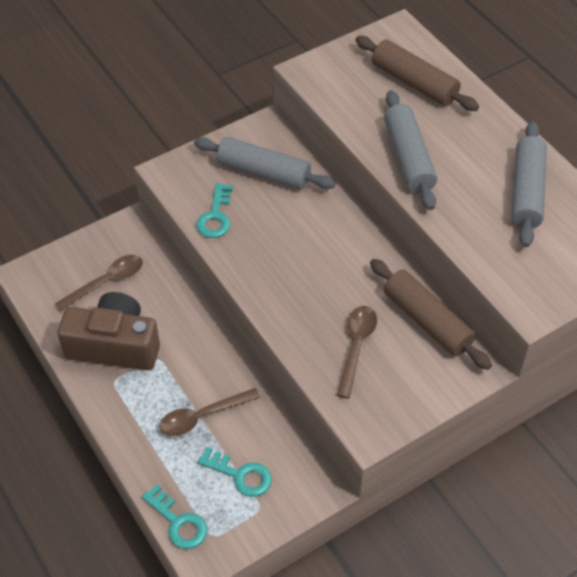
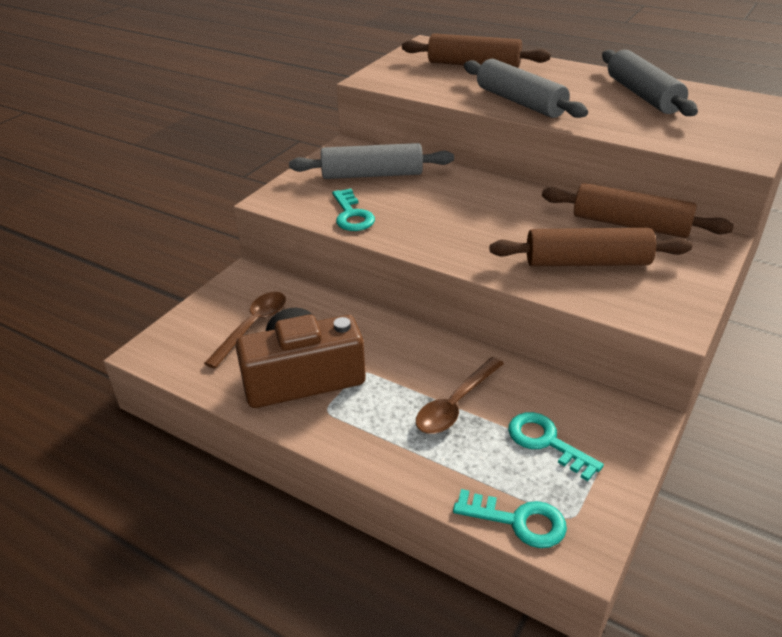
camera: 25 degrees left, 15 degrees down
turquoise key [197,447,272,497] -> turquoise key turned 135 degrees counterclockwise [508,412,604,481]
brown spoon [337,306,377,399] -> brown rolling pin [490,228,692,266]

